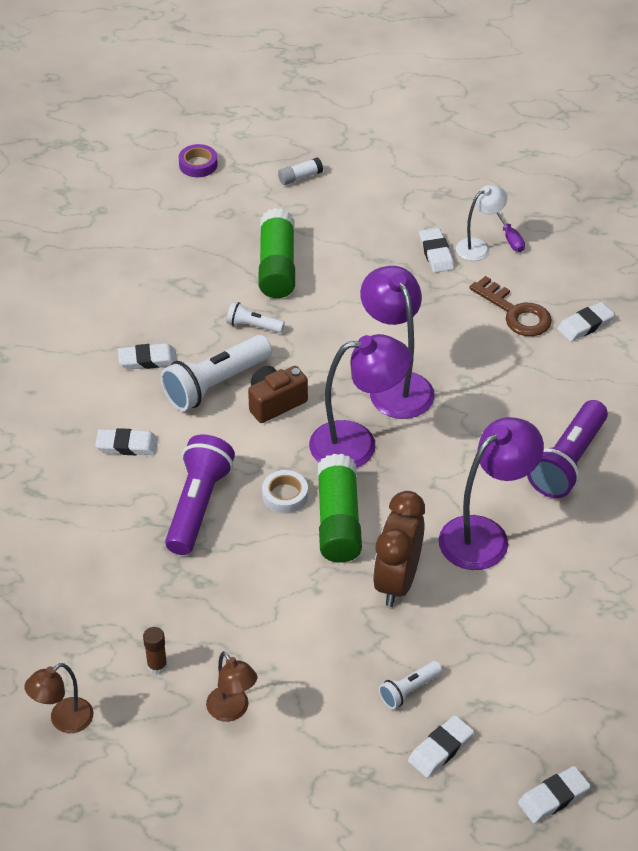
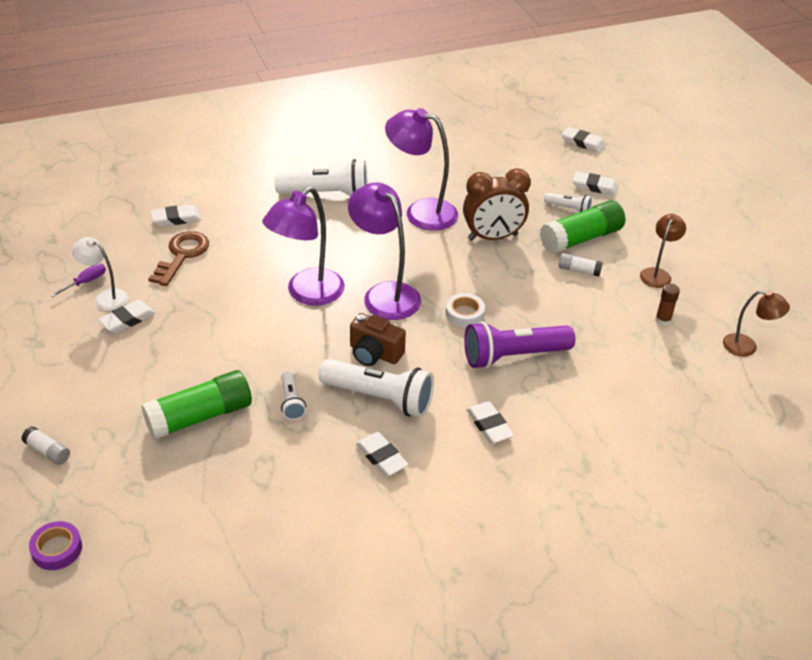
camera: 120 degrees left, 5 degrees down
green glue stick [317,454,362,563] -> green glue stick moved to [540,200,625,254]
purple flashlight [527,400,608,498] -> white flashlight [274,159,368,196]
white eraser [557,302,615,342] -> white eraser turned 45 degrees counterclockwise [151,205,201,226]
none -> white glue stick [559,253,603,277]

